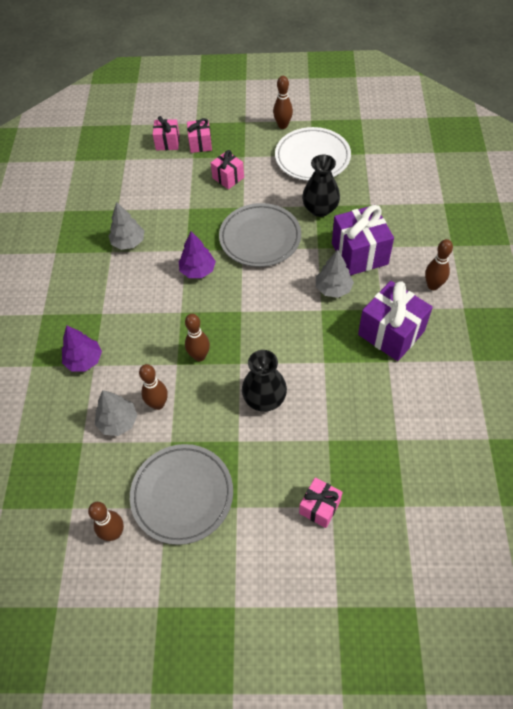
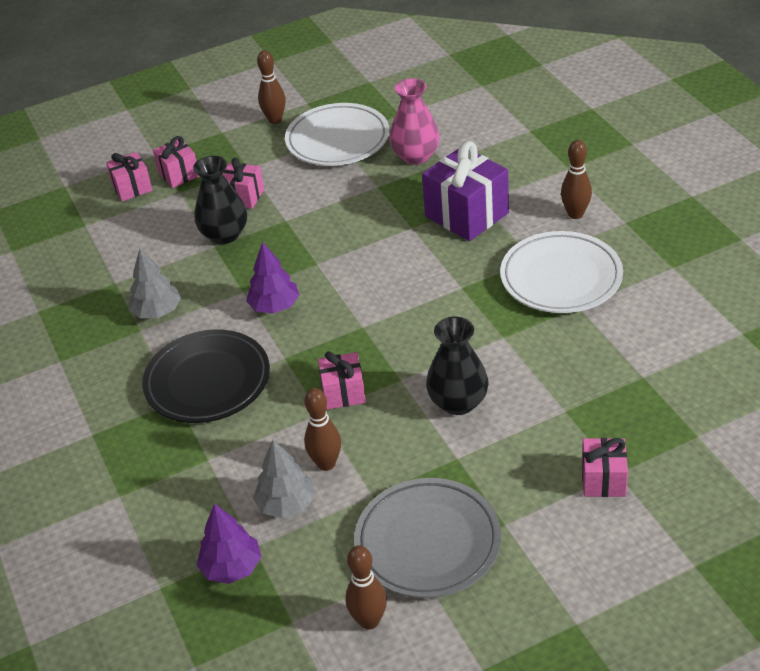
camera: 25 degrees left, 15 degrees down
purple tree [62,326,102,372] -> purple tree moved to [197,504,261,584]
brown bowling pin [185,314,210,361] -> pink gift [318,351,366,410]
grey plate [219,203,301,267] -> none
black vase [302,155,340,217] -> black vase moved to [193,156,247,244]
grey tree [316,250,354,298] -> none
purple gift [358,281,433,361] -> white plate [500,231,623,313]
none -> black plate [142,329,270,423]
none -> pink vase [390,78,440,165]

